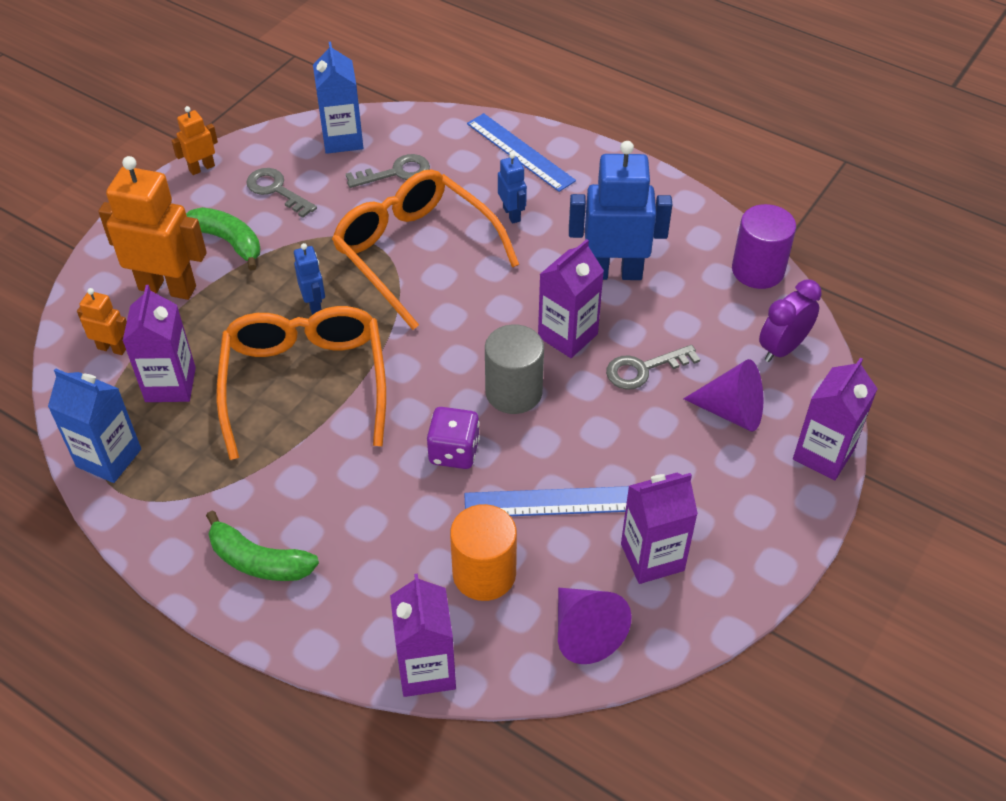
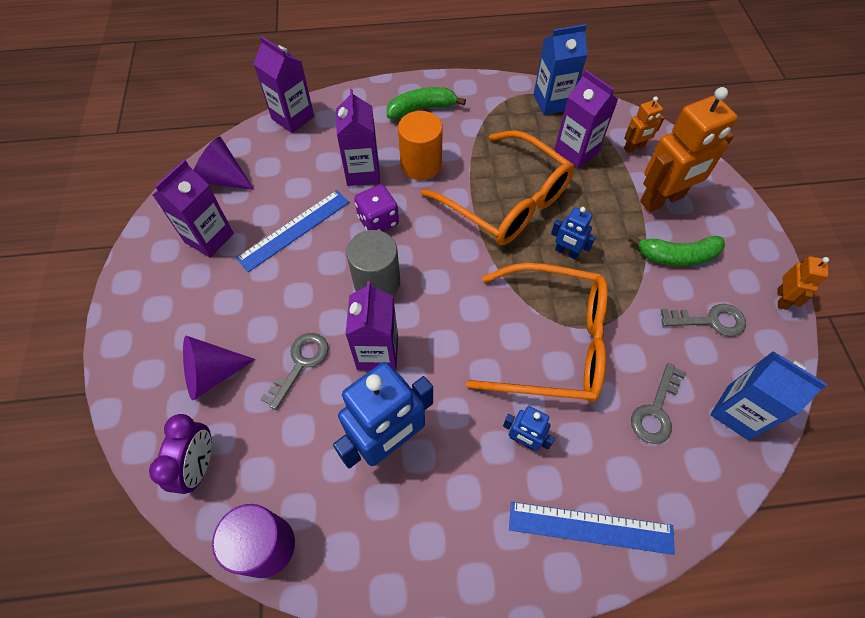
camera: 140 degrees right, 10 degrees up
orange cylinder [450,504,517,601] -> orange cylinder moved to [398,111,443,180]
purple carton [793,357,877,480] -> purple carton moved to [336,89,380,186]

